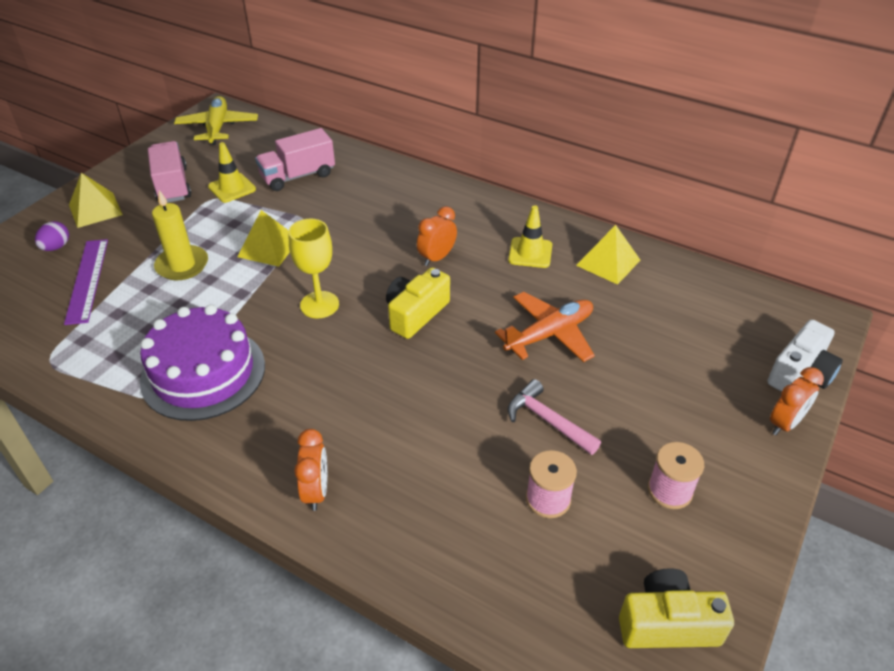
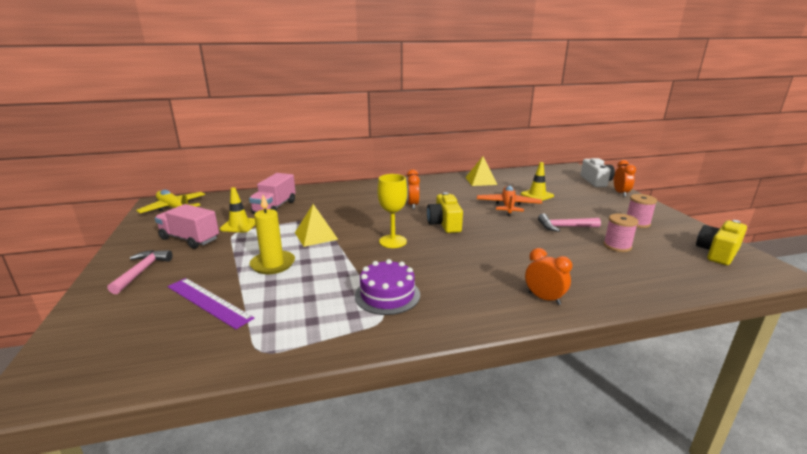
camera: 45 degrees left, 20 degrees down
purple egg [35,221,69,251] -> none
yellow pyramid [69,173,123,228] -> pink hammer [107,250,173,294]
purple cake [140,305,265,421] -> purple cake [355,259,420,315], size x0.66
yellow traffic cone [508,205,552,268] -> yellow traffic cone moved to [521,162,554,201]

